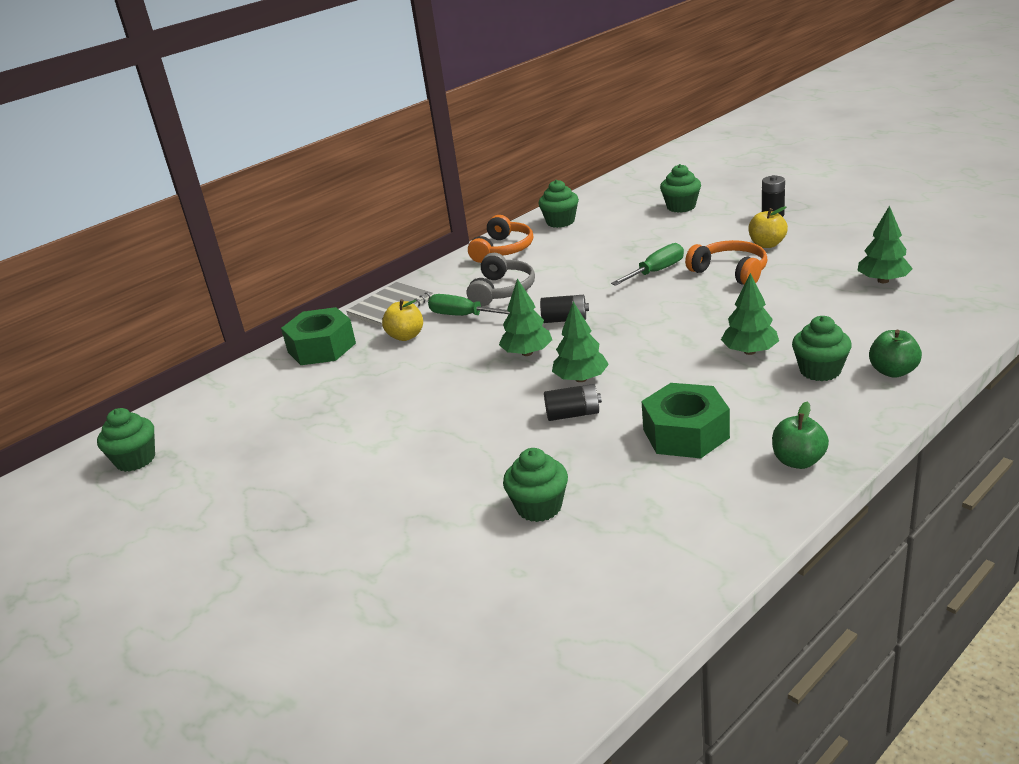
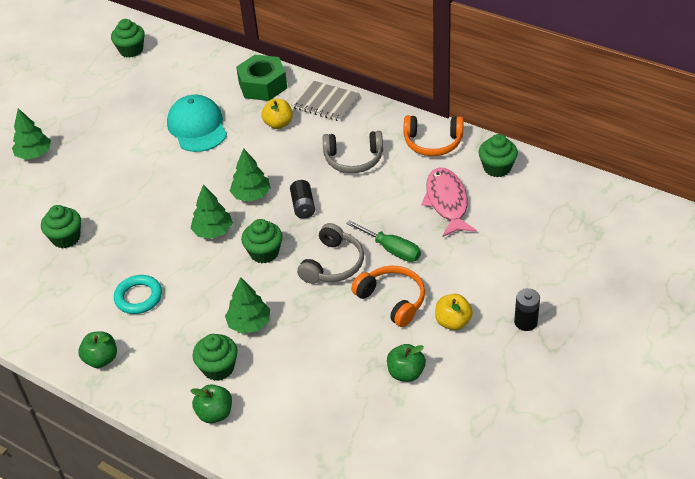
camera: 75 degrees right, 15 degrees up
green screwdriver [428,294,510,316] -> none
black battery [544,384,602,421] -> none
green nut [641,383,730,458] -> turquoise ring [114,275,162,314]
green cupcake [660,164,701,213] -> green cupcake moved to [241,219,283,263]
orange headphones [685,240,768,285] -> orange headphones turned 75 degrees counterclockwise [351,265,425,327]
green tree [857,205,913,283] -> green tree moved to [12,108,51,160]
none -> turquoise cap [167,95,227,152]
none -> grey headphones [297,223,364,284]
none -> green apple [387,344,426,382]
none -> pink fish [421,168,477,237]

